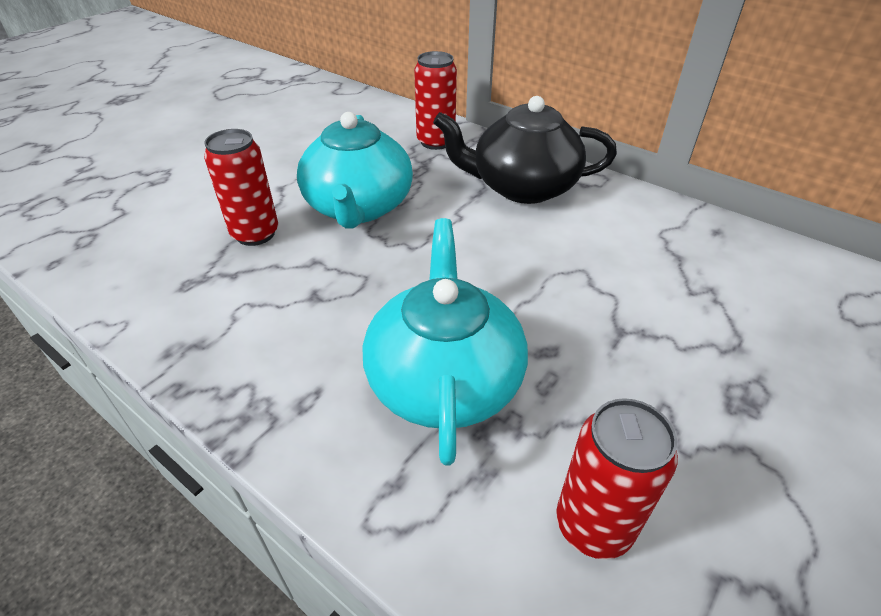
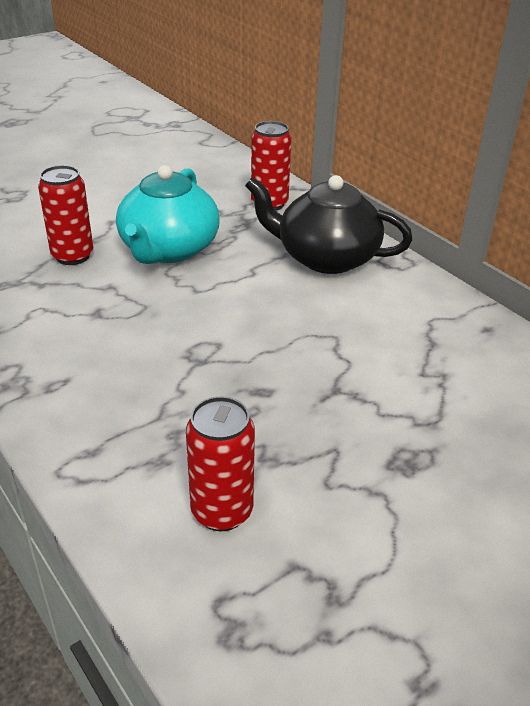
camera: 15 degrees right, 5 degrees down
turquoise teapot [363,218,528,465] -> none

